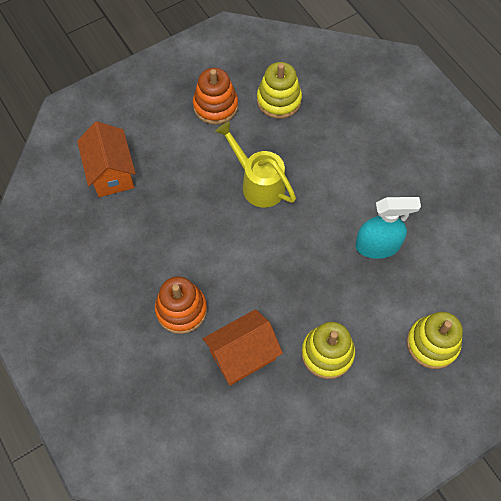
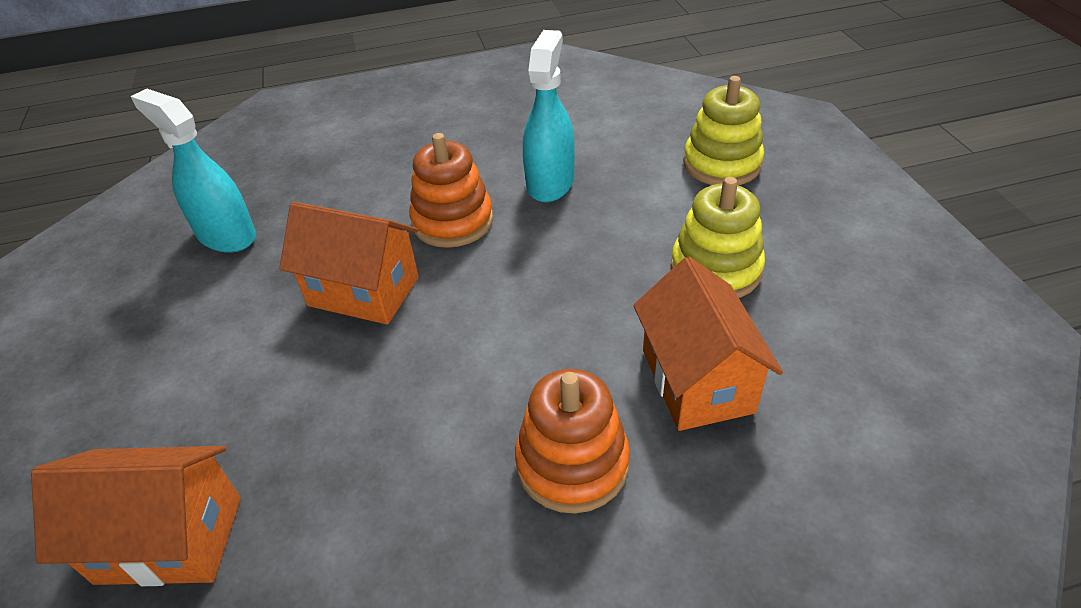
camera: 70 degrees left, 20 degrees down
orange stacking toy [193,68,238,125] -> orange stacking toy moved to [409,133,493,248]
yellow watering can [215,121,296,208] -> orange house [279,202,419,325]
yellow stacking toy [257,62,302,119] -> turquoise spray bottle [130,89,256,253]

